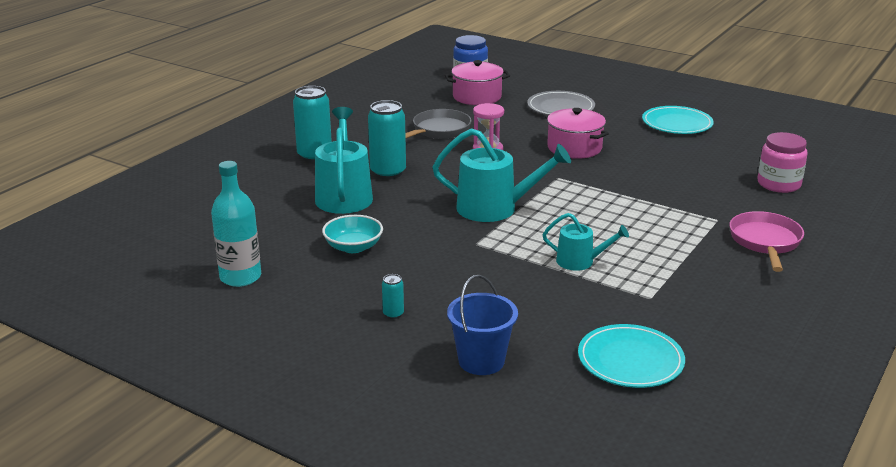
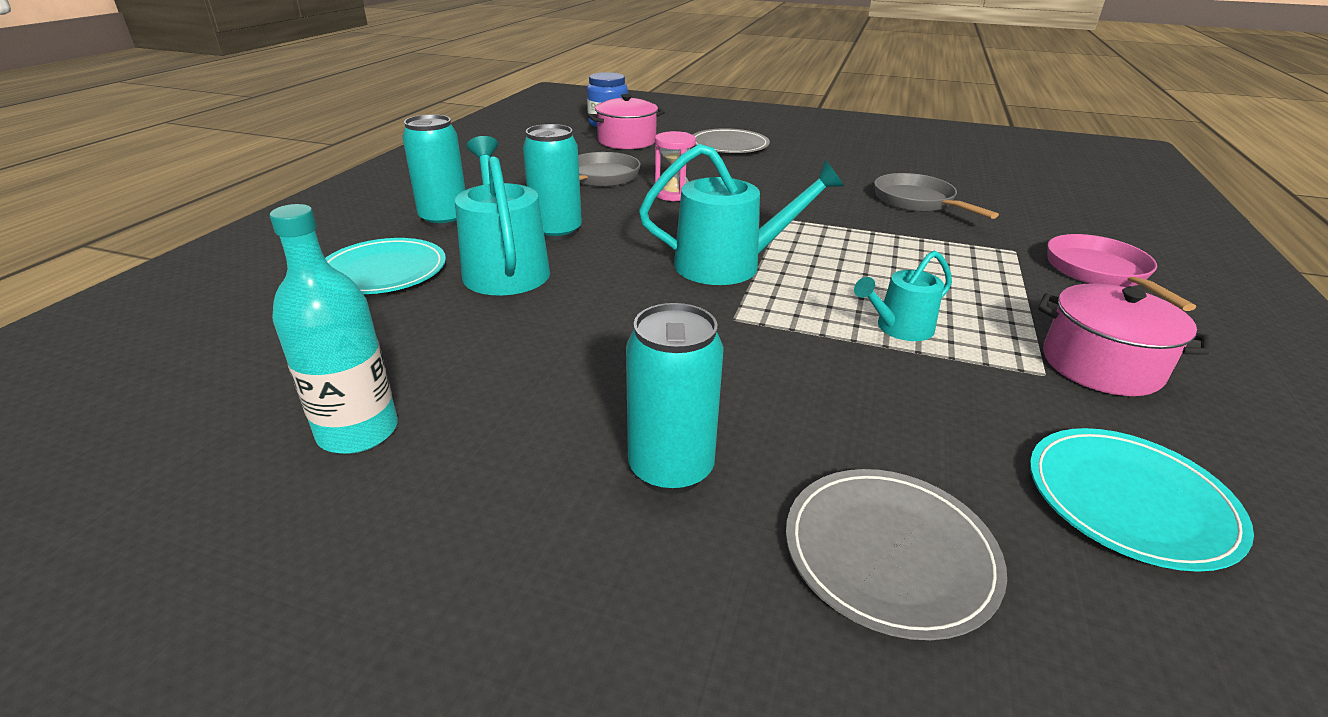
camera: 15 degrees left, 5 degrees up
turquoise bowl [322,215,383,253] -> none
turquoise can [382,274,404,319] -> turquoise can [626,303,724,494], size x2.17
blue bucket [447,275,518,375] -> grey plate [786,469,1007,640]
turquoise watering can [543,213,629,271] -> turquoise watering can turned 150 degrees clockwise [854,250,952,341]
pink pot [545,108,609,159] -> pink pot moved to [1038,283,1209,396]
turquoise plate [642,106,714,134] -> turquoise plate moved to [325,238,446,294]
pink jar [757,132,808,193] -> none
none -> grey pan [874,173,999,219]

